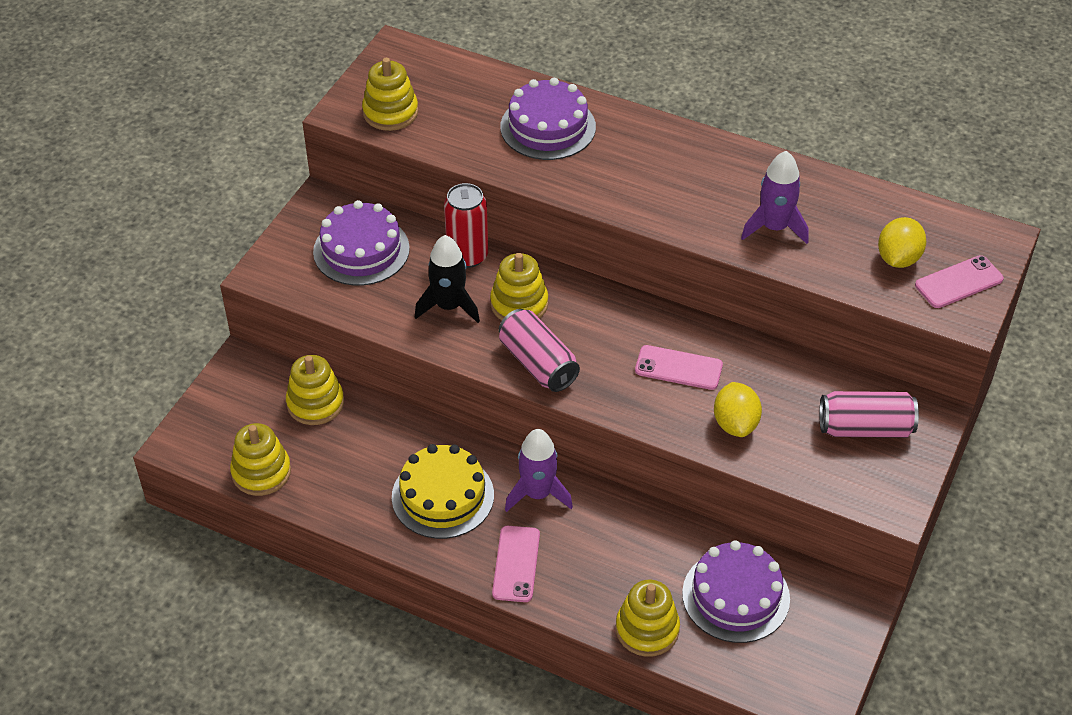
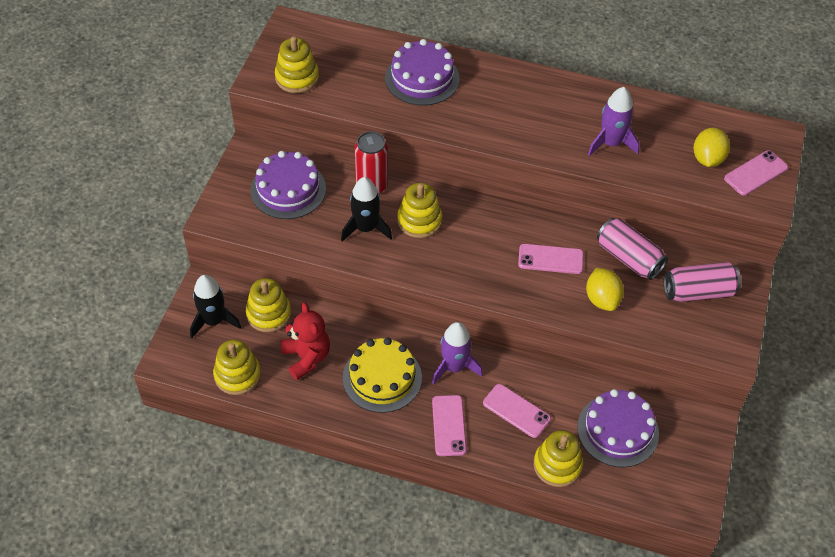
camera: 10 degrees left, 5 degrees up
pink can [499,309,580,392] -> pink can moved to [597,218,668,280]
none -> black rocket [190,275,241,338]
none -> red teddy bear [281,302,330,380]
none -> pink phone [483,384,551,438]

